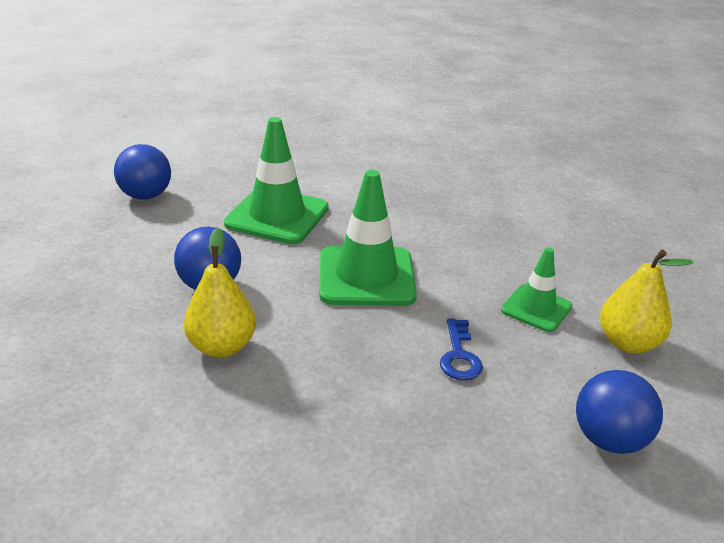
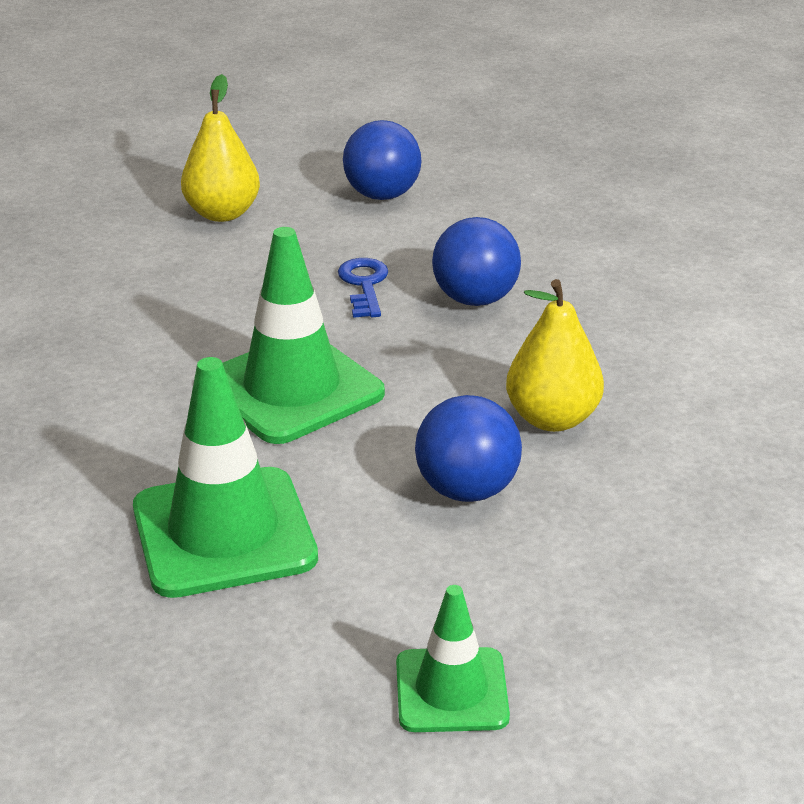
camera: 125 degrees left, 0 degrees up
blue ball [114,144,171,200] -> blue ball moved to [432,217,521,306]
blue key [440,319,483,381] -> blue key turned 60 degrees counterclockwise [338,258,388,318]
green traffic cone [501,247,572,332] -> green traffic cone moved to [396,585,510,732]

